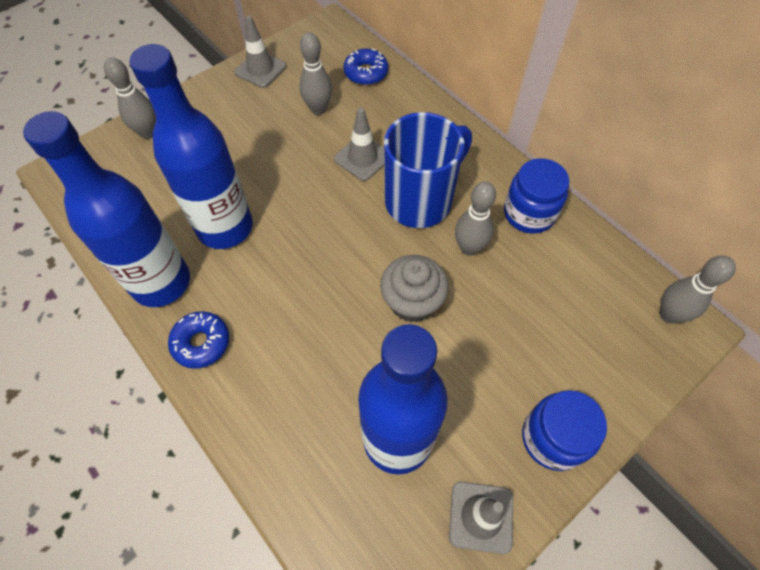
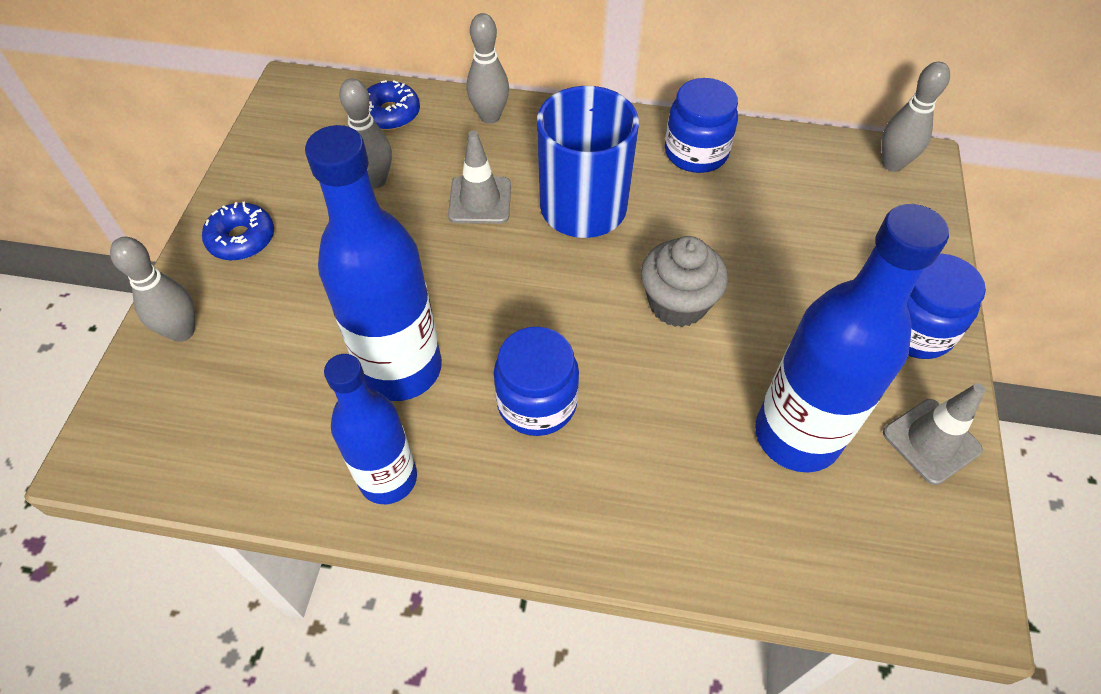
camera: 40 degrees left, 5 degrees down
blue bottle [23,111,190,307] -> blue bottle [324,354,417,504], size x0.66
blue donut [168,311,229,369] -> blue donut moved to [202,201,274,261]
grey traffic cone [234,15,286,88] -> none
grey bowling pin [455,181,496,256] -> grey bowling pin moved to [467,13,509,124]
none -> blue jar [494,327,579,436]

